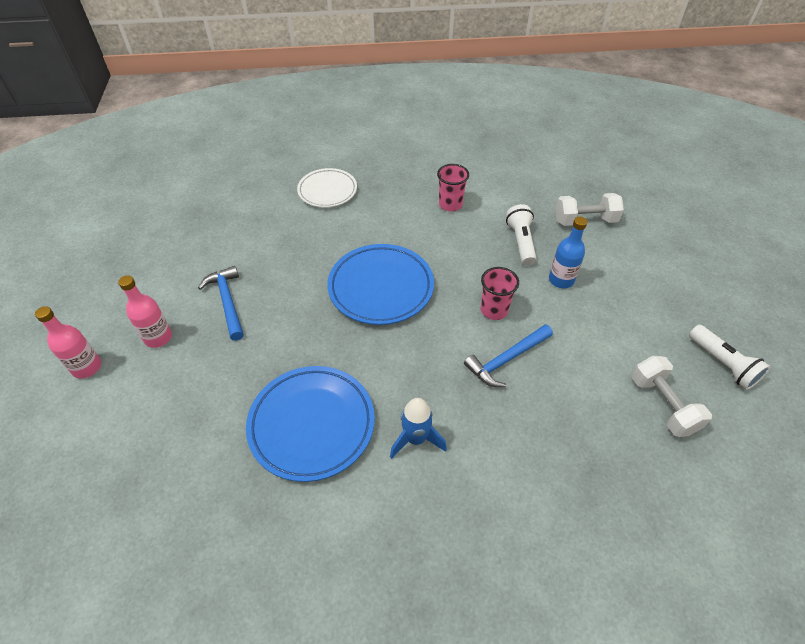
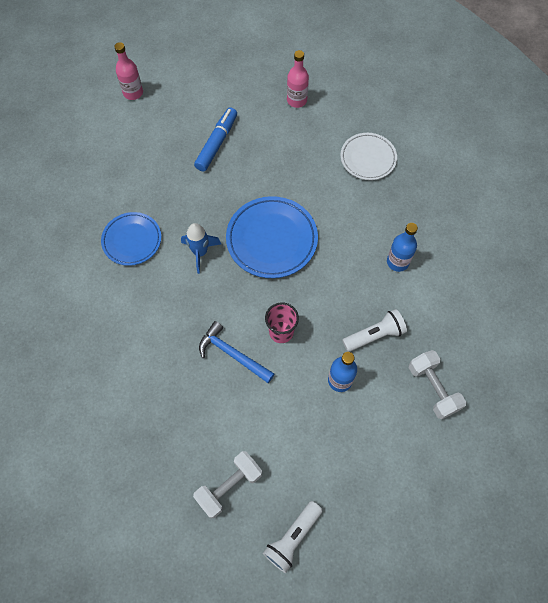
camera: 70 degrees right, 15 degrees up
pink bottle [118,275,172,348] -> pink bottle moved to [287,50,309,108]
blue hammer [198,266,244,341] -> blue marker [194,107,237,171]
blue plate [246,366,375,482] -> blue plate [101,212,161,266], size x0.65
blue rocket [390,398,447,459] -> blue rocket moved to [181,223,221,274]
pink cup [437,164,469,212] -> blue bottle [387,223,418,272]

